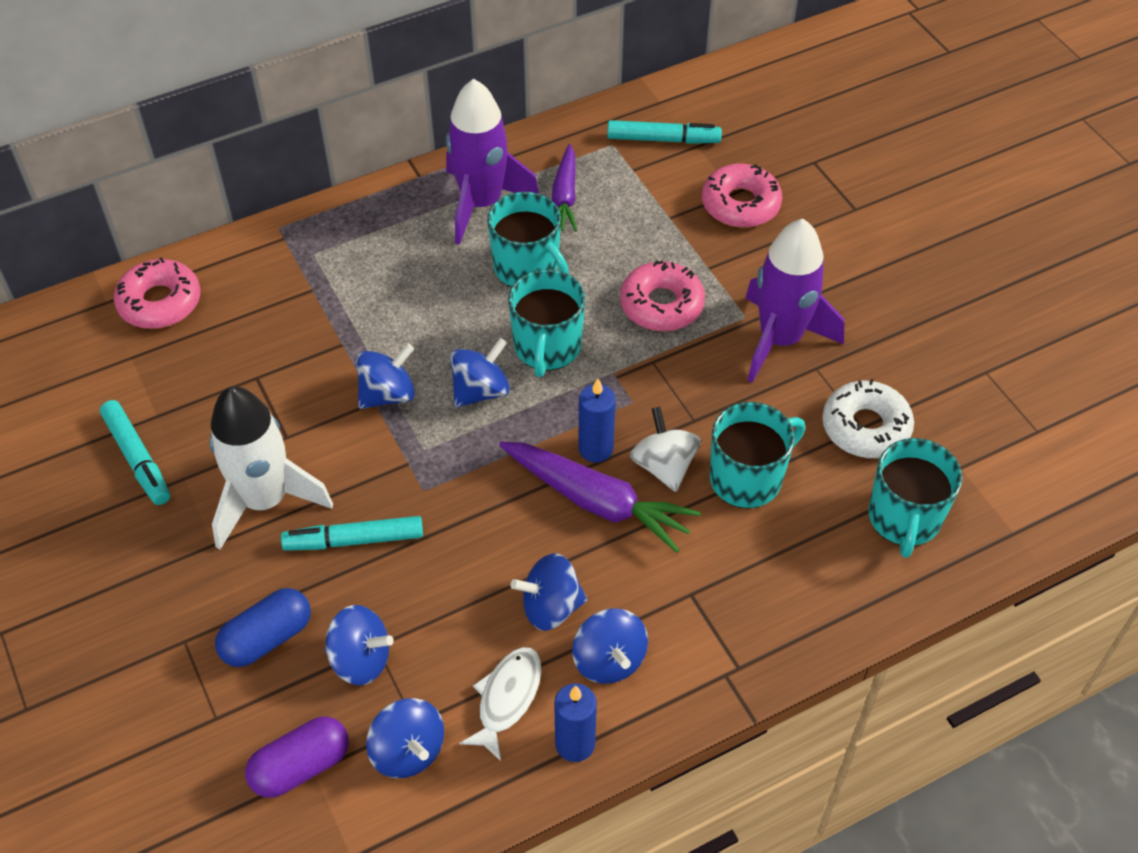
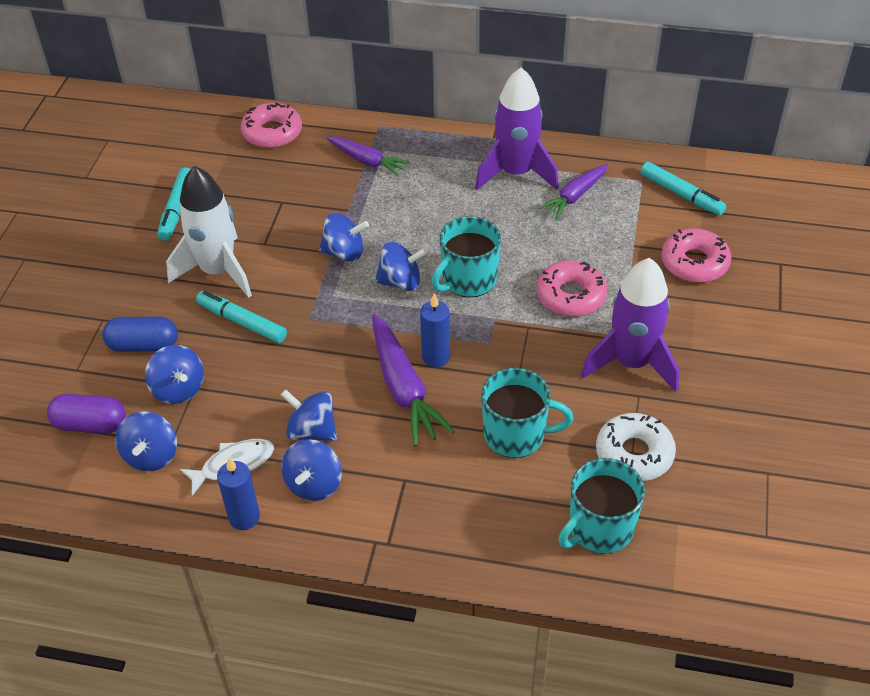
camera: 40 degrees right, 5 degrees down
turquoise mug [487,192,569,287] -> none
white spinning top [630,407,701,492] -> none
none -> purple carrot [326,137,410,176]

